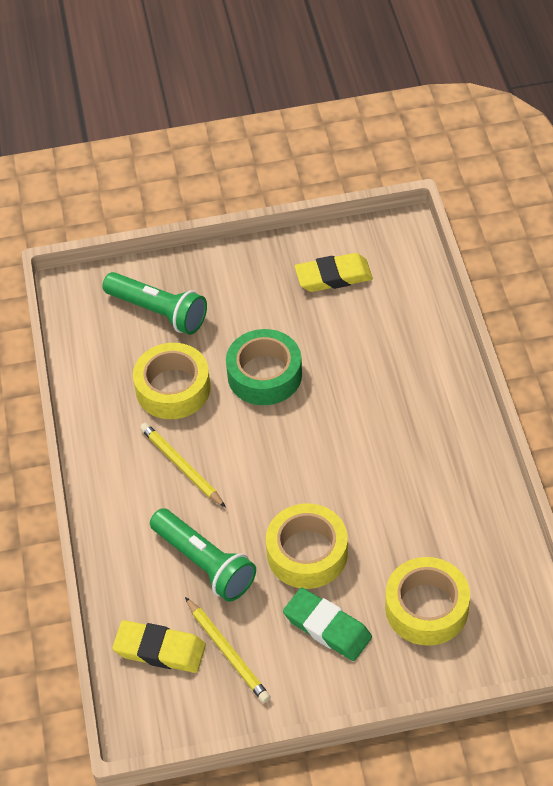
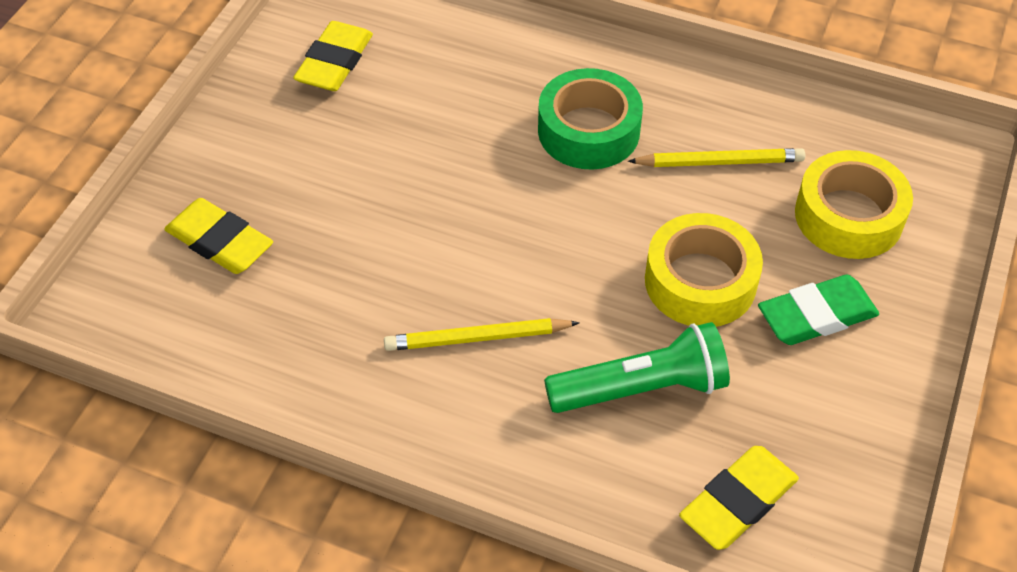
camera: 60 degrees left, 0 degrees up
green flashlight [102,272,207,335] -> yellow eraser [164,198,273,274]
yellow tape [133,343,211,419] -> none
yellow pencil [185,597,271,703] -> yellow pencil moved to [628,148,805,167]
green tape [226,329,302,405] -> green tape moved to [538,68,643,170]

